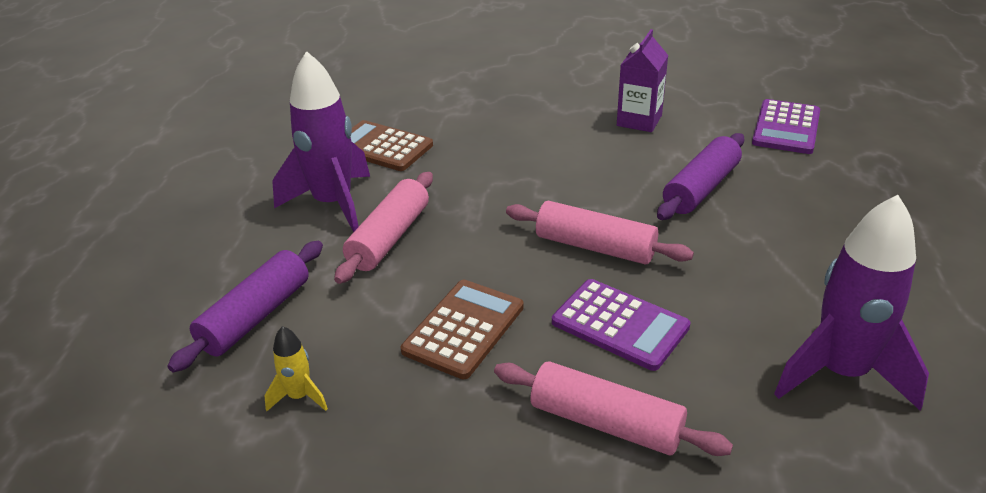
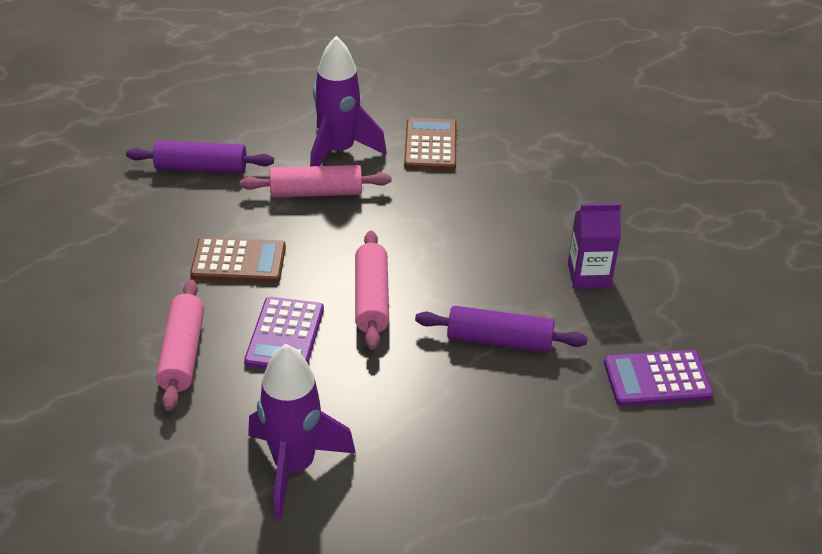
camera: 60 degrees right, 5 degrees up
yellow rocket [264,326,328,411] -> none

